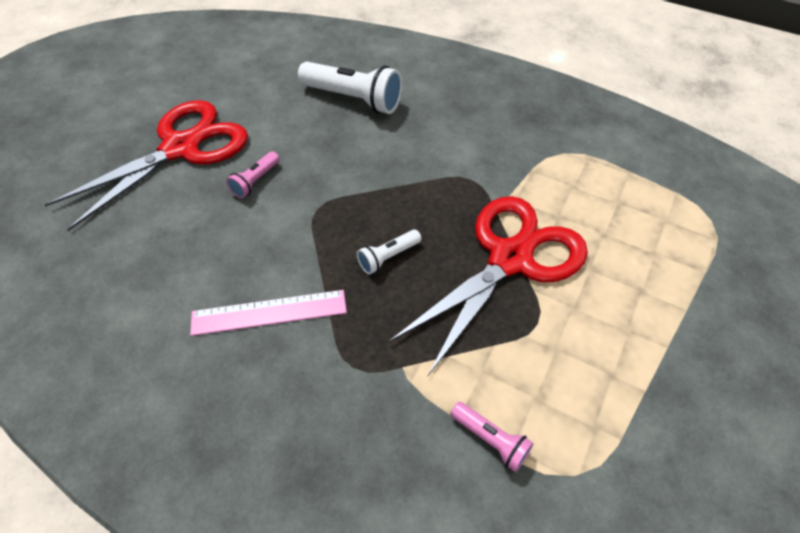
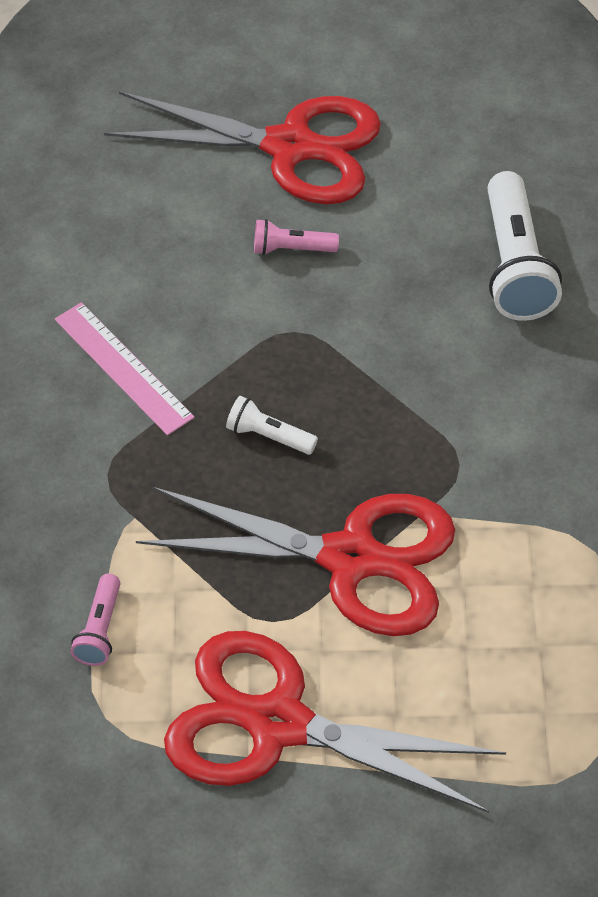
camera: 60 degrees right, 0 degrees up
none -> red scissors [164,631,506,813]

